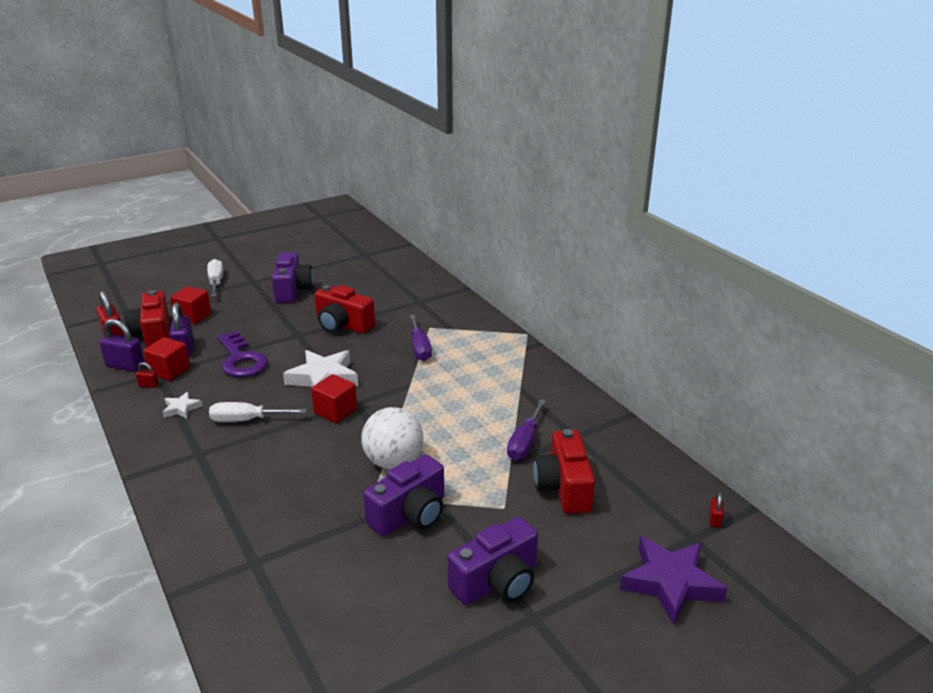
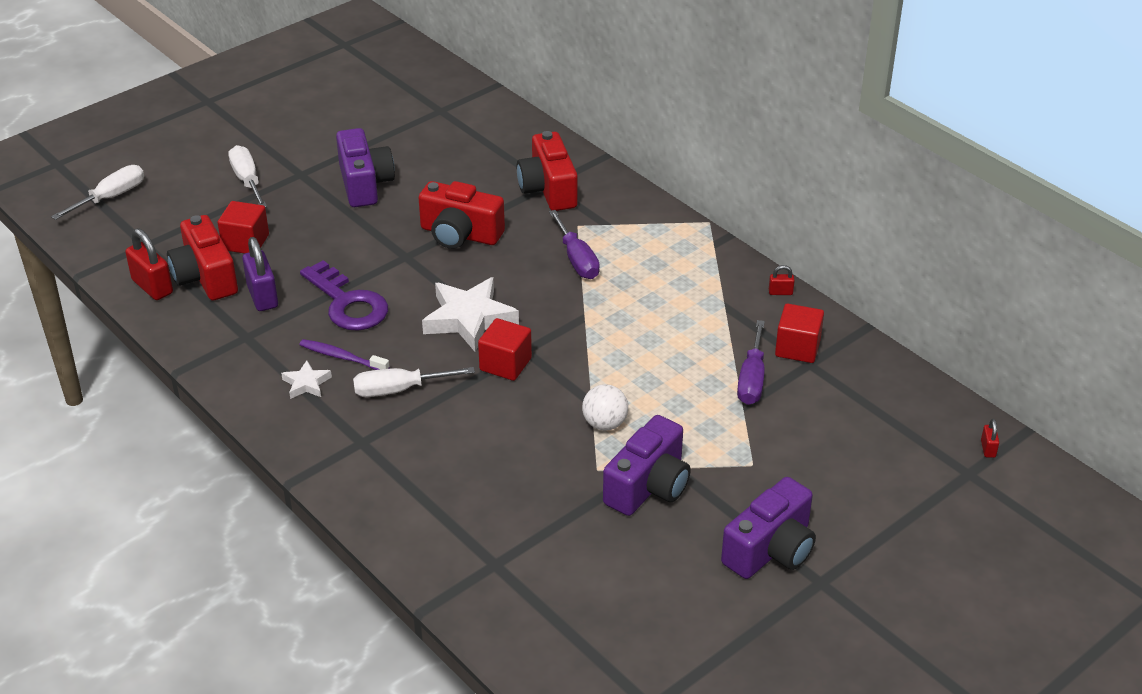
camera: 10 degrees left, 10 degrees up
purple padlock [99,319,145,372] -> none
red padlock [136,362,159,388] -> red padlock moved to [769,265,795,295]
red cube [143,337,190,381] -> red cube moved to [775,303,824,363]
white ball [361,407,423,469] -> white ball [582,384,628,431], size x0.62
red camera [533,429,595,514] -> red camera moved to [517,131,578,211]
purple star [620,536,728,625] -> none
none -> white screwdriver [51,165,144,220]
none -> purple toothbrush [300,339,390,370]

